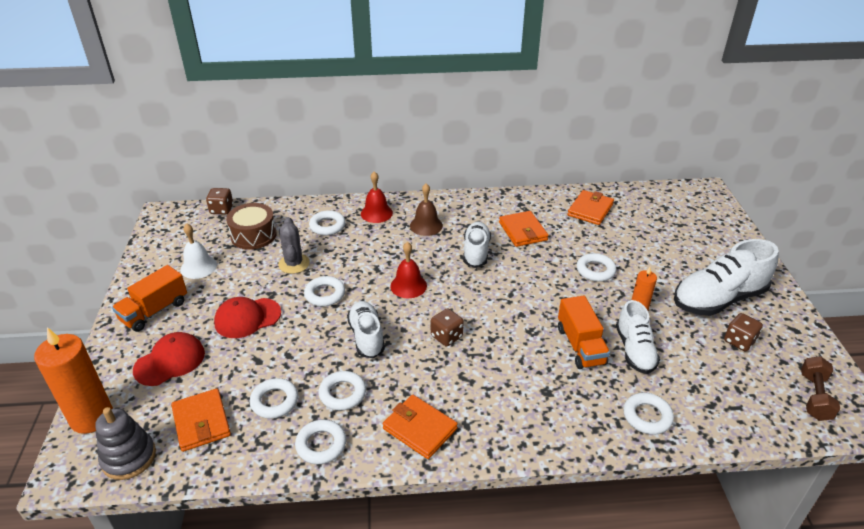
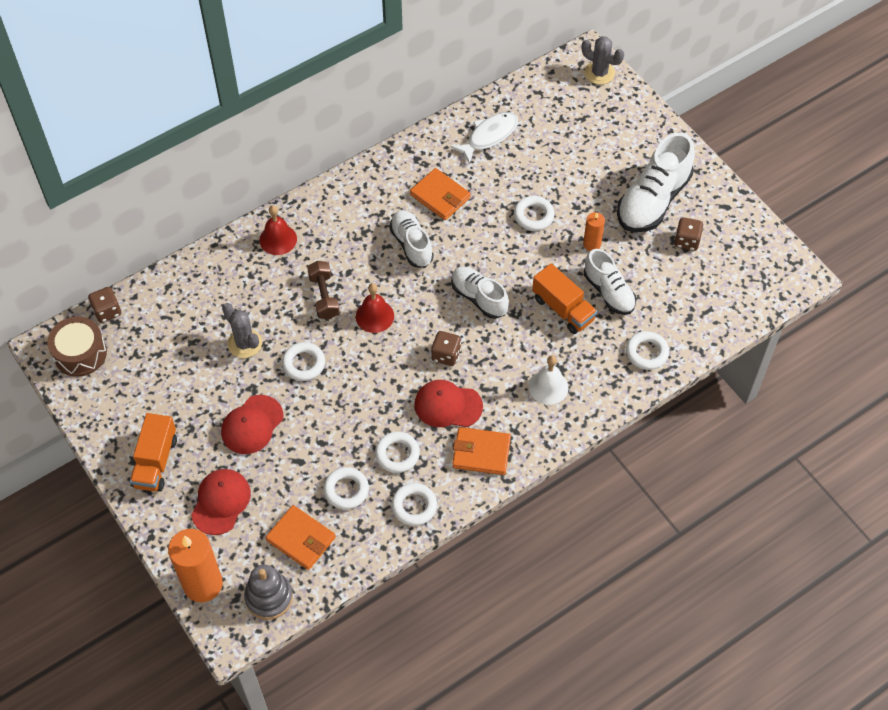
camera: 30 degrees left, 20 degrees up
white bell [180,223,217,279] -> white bell moved to [529,355,568,405]
brown drum [226,203,277,250] -> brown drum moved to [47,316,107,377]
white ring [309,210,346,236] -> none
white shoe [347,301,385,358] -> white shoe moved to [451,267,509,319]
brown bell [410,184,443,236] -> none
orange wallet [568,190,614,225] -> white fish [451,112,518,164]
brown dumbbell [801,356,840,421] -> brown dumbbell moved to [307,261,340,319]
none -> red cap [414,380,483,427]
none -> grey cactus [582,36,624,85]

